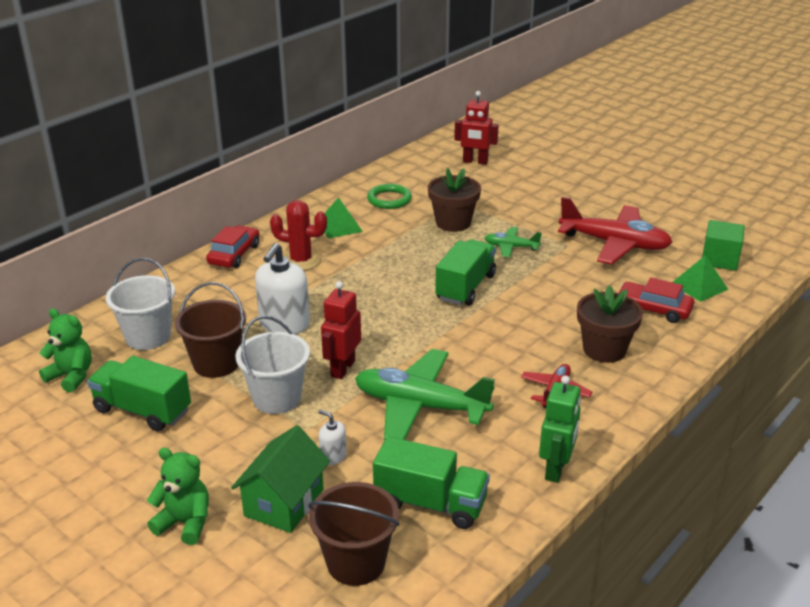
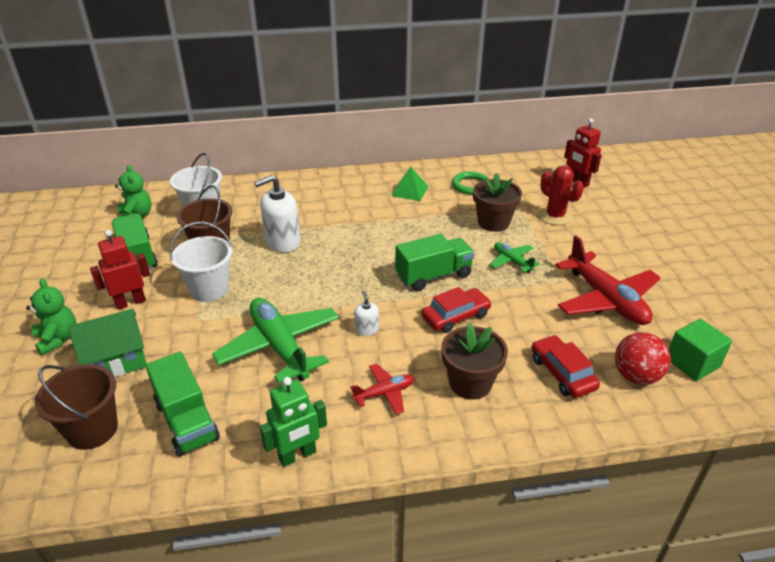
camera: 40 degrees right, 5 degrees up
red car [206,225,260,268] -> red car moved to [421,287,492,333]
red cactus [270,200,327,271] -> red cactus moved to [539,165,584,225]
white soap dispenser [319,410,347,465] -> white soap dispenser moved to [354,290,379,336]
red robot [321,281,361,379] -> red robot moved to [90,230,150,310]
green pyramid [673,255,728,302] -> red ball [615,332,671,385]

